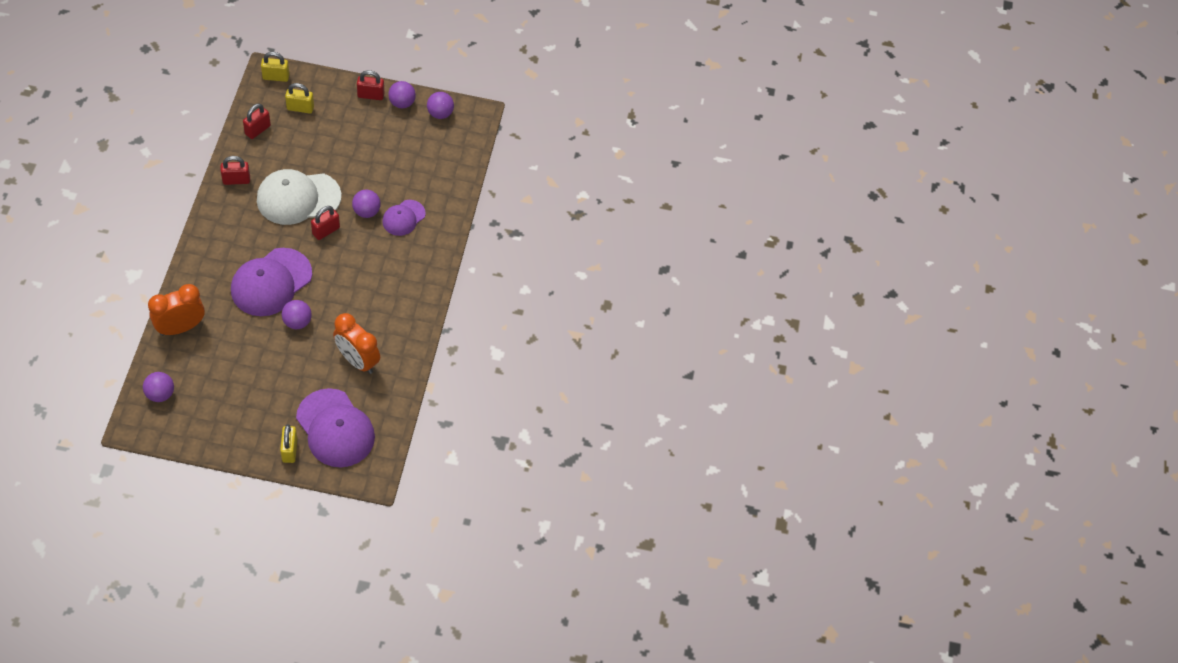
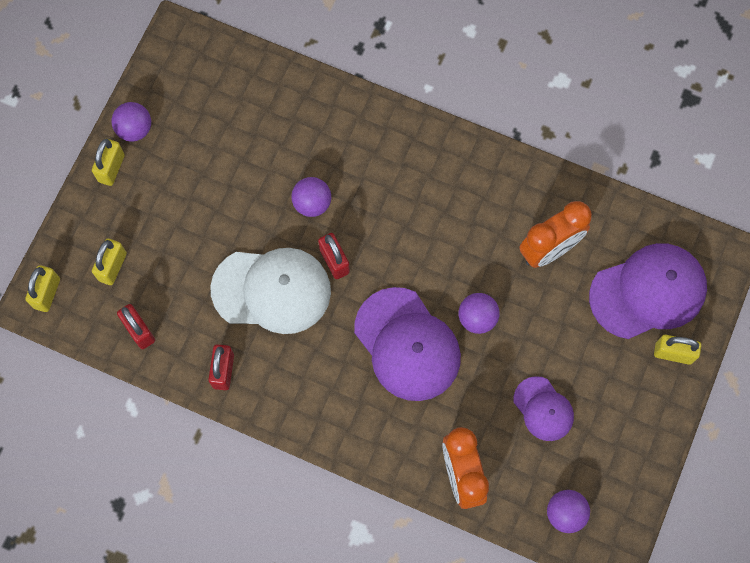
camera: 70 degrees left, 15 degrees up
white cap [257,169,342,225] -> white cap turned 90 degrees counterclockwise [210,248,331,334]
red padlock [357,70,384,100] -> yellow padlock [92,139,125,186]
purple cap [382,200,426,236] -> purple cap moved to [514,376,574,441]
purple ball [427,92,454,119] -> none

